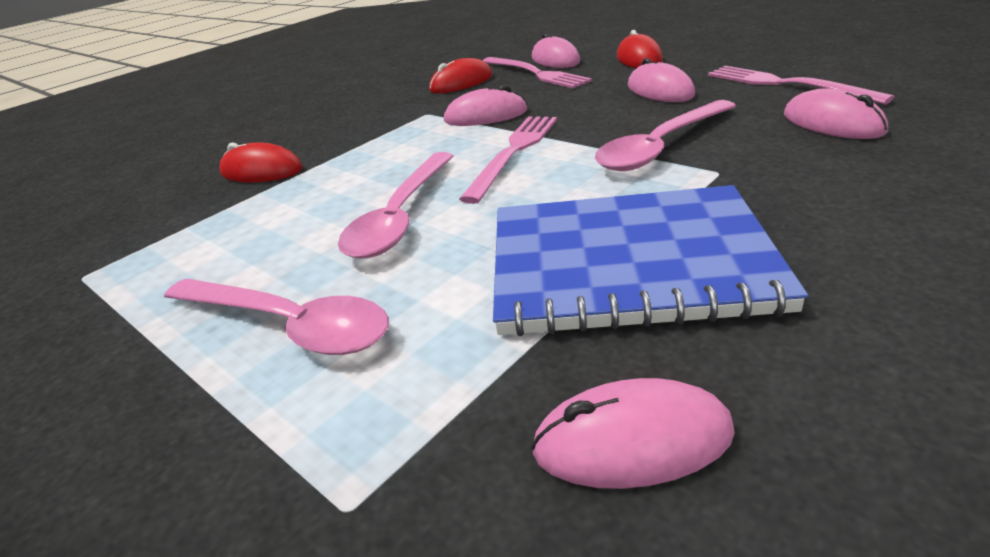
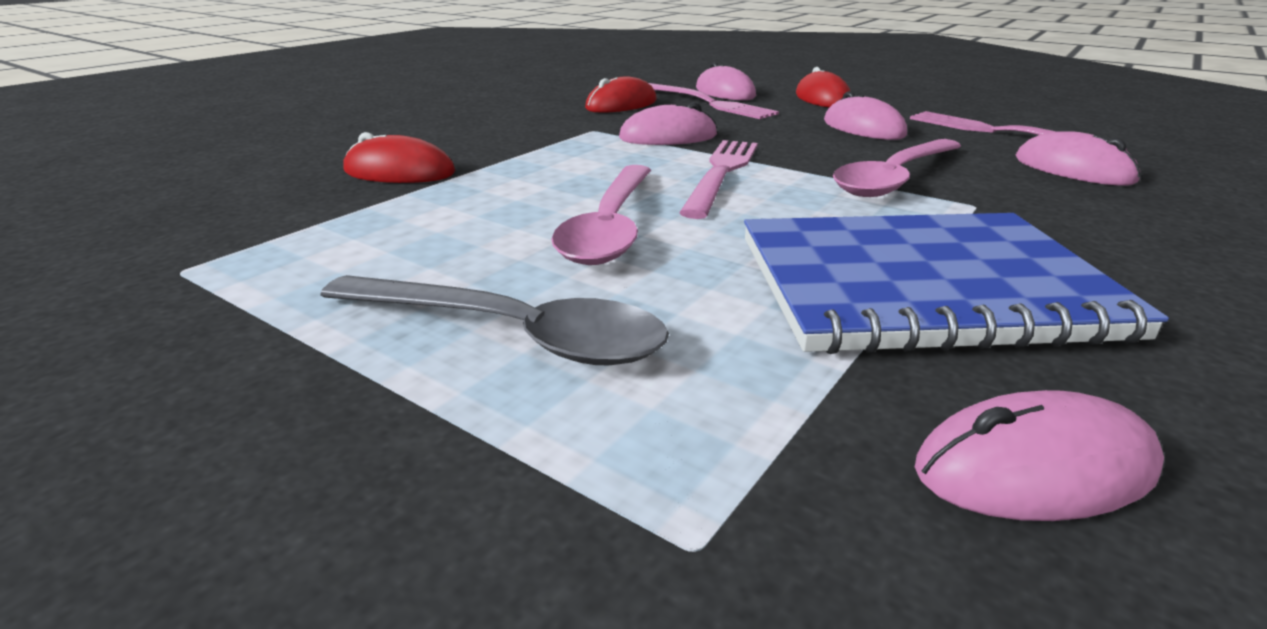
camera: 10 degrees left, 5 degrees down
pink spoon [164,278,389,355] -> grey spoon [320,275,669,365]

